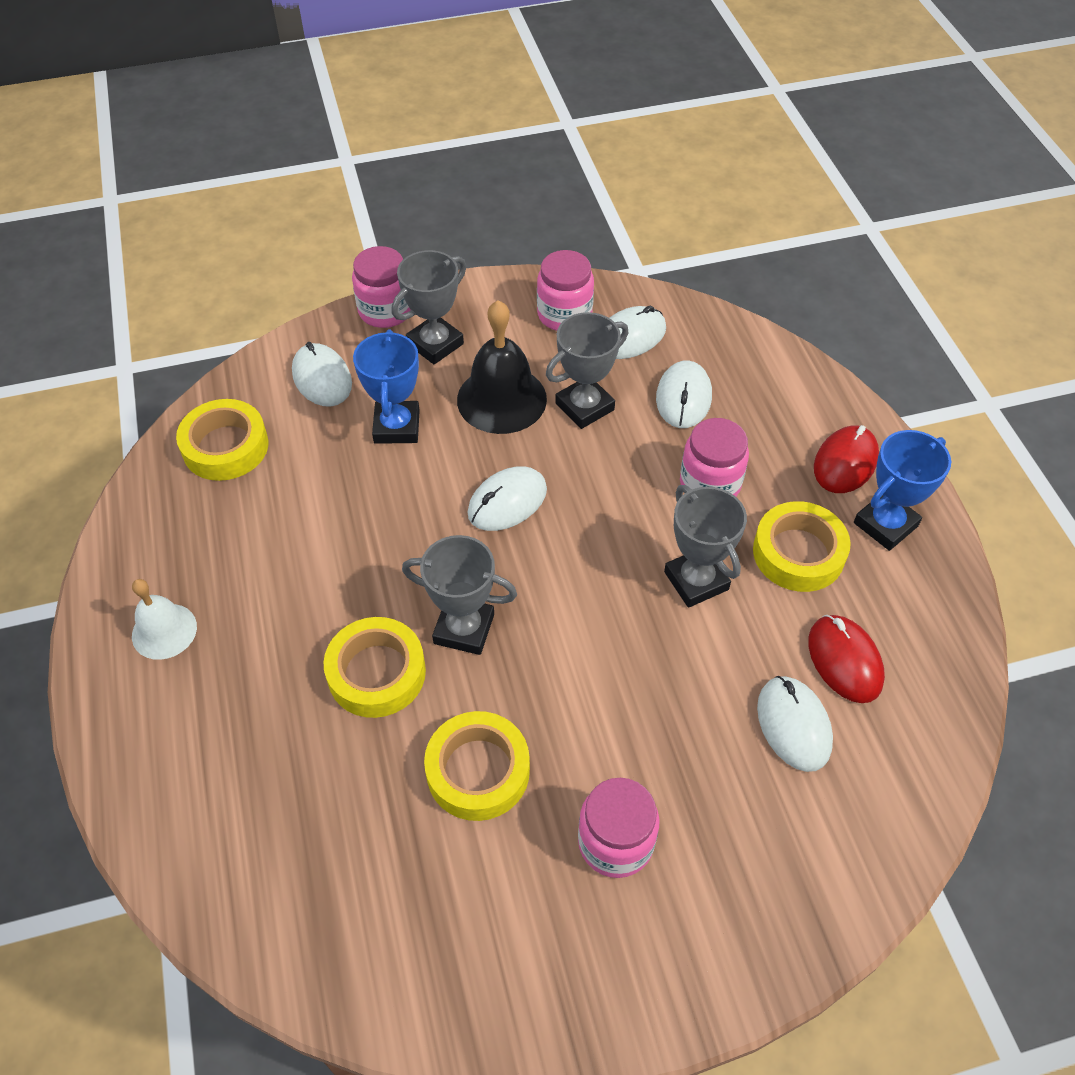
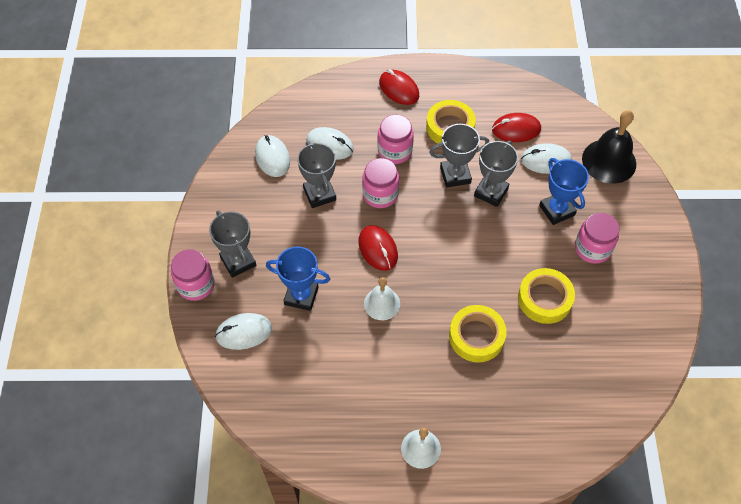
camera: 75 degrees left, 5 degrees up
yellow tape [176,399,269,481] -> none
grey trophy [402,535,517,655] -> grey trophy moved to [474,141,518,207]
black bell [457,300,547,434] -> black bell moved to [582,110,636,184]
white mouse [468,466,547,531] -> red mouse [358,225,398,271]
pink jar [537,250,594,331] -> pink jar moved to [362,158,399,208]
blue trophy [854,430,951,551] -> blue trophy moved to [539,158,589,225]
none -> white bell [364,277,400,320]

